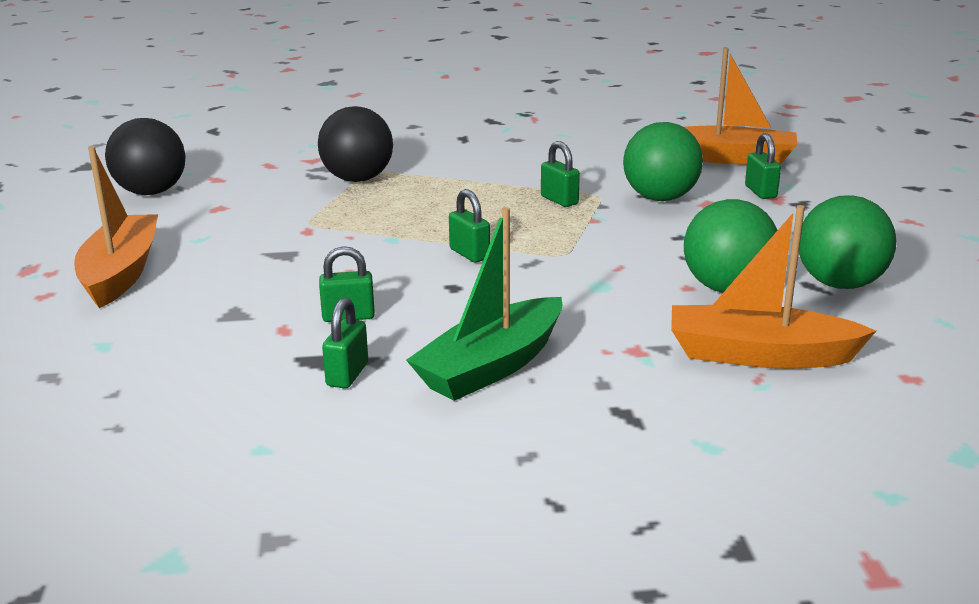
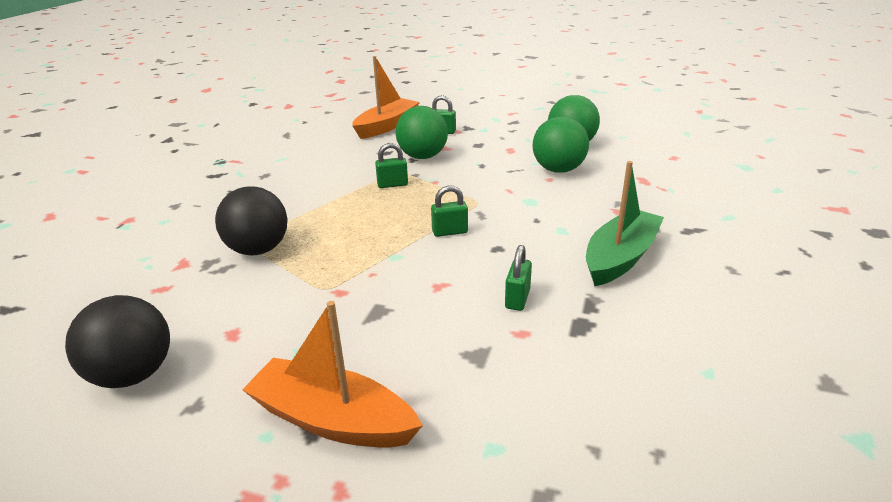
camera: 65 degrees left, 5 degrees up
green padlock [322,298,368,388] -> none
green boat [406,207,562,401] -> green boat turned 120 degrees counterclockwise [586,161,664,286]
orange boat [671,205,876,369] -> none

